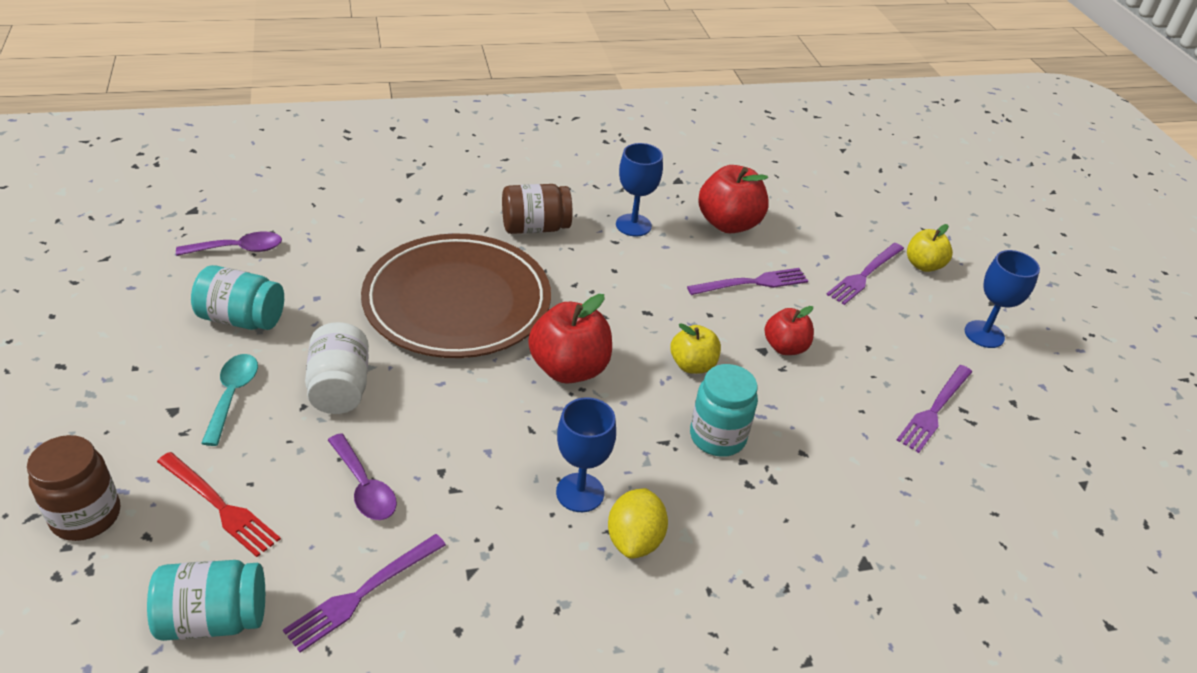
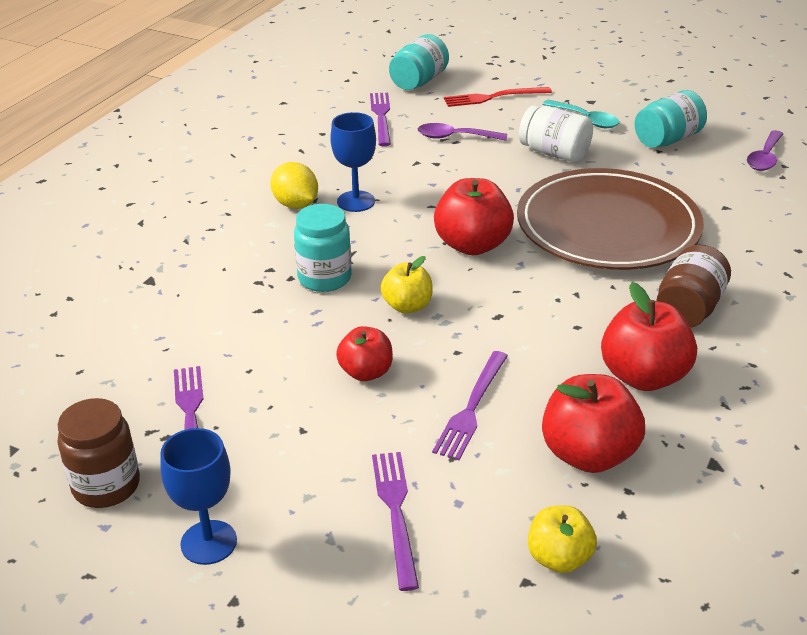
camera: 135 degrees right, 5 degrees down
brown jar [27,435,120,541] -> brown jar moved to [57,398,140,508]
blue goblet [616,143,663,236] -> red apple [601,282,697,391]
yellow apple [907,224,953,272] -> yellow apple moved to [528,505,597,573]

